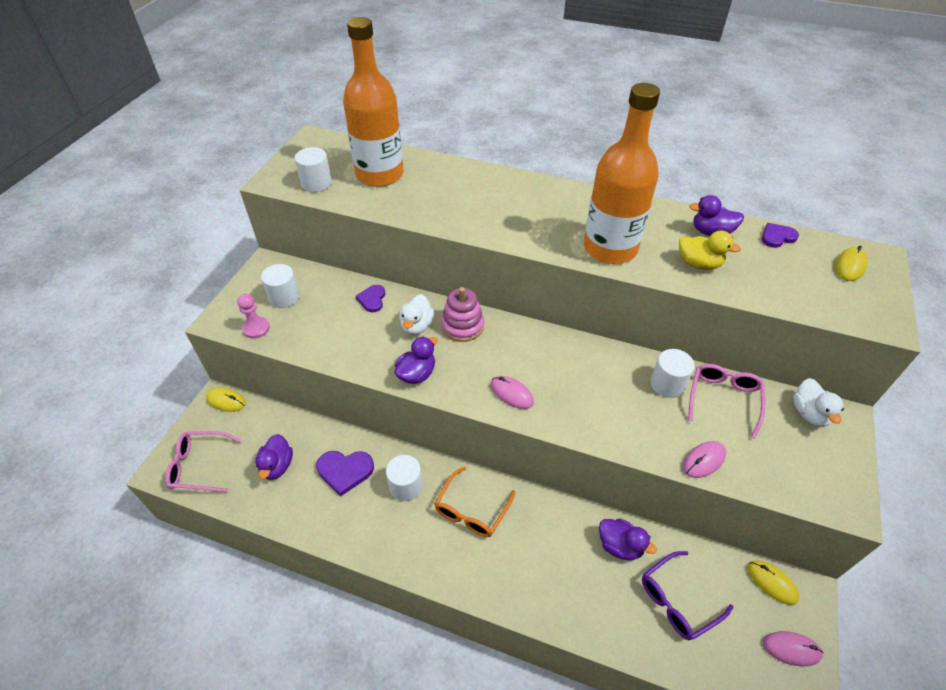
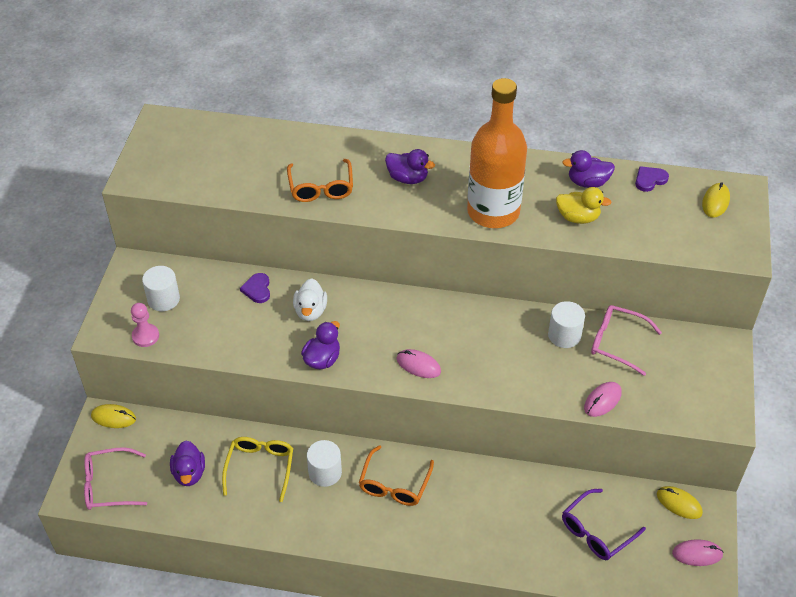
camera: 10 degrees left, 0 degrees up
white cylinder [295,147,332,192] -> none
purple heart [316,451,374,496] -> yellow glasses [222,437,293,502]
orange bottle [343,17,404,187] -> none
pink stacking toy [441,287,484,342] -> none
purple duck [599,519,657,560] -> purple duck moved to [385,149,435,184]
pink glasses [688,364,765,439] -> pink glasses turned 75 degrees counterclockwise [591,305,662,376]
white duck [793,378,844,427] -> none
none -> orange glasses [287,159,353,202]

